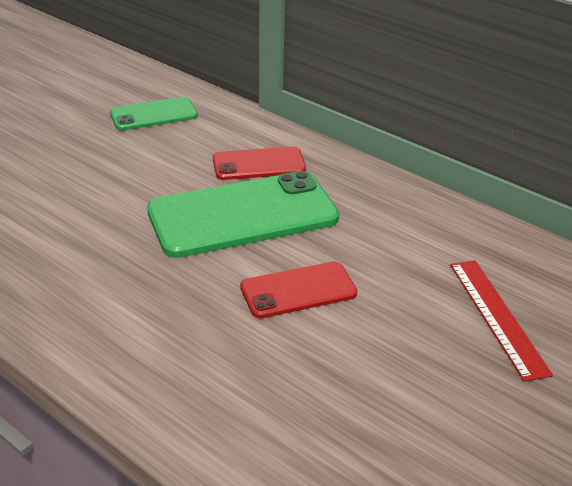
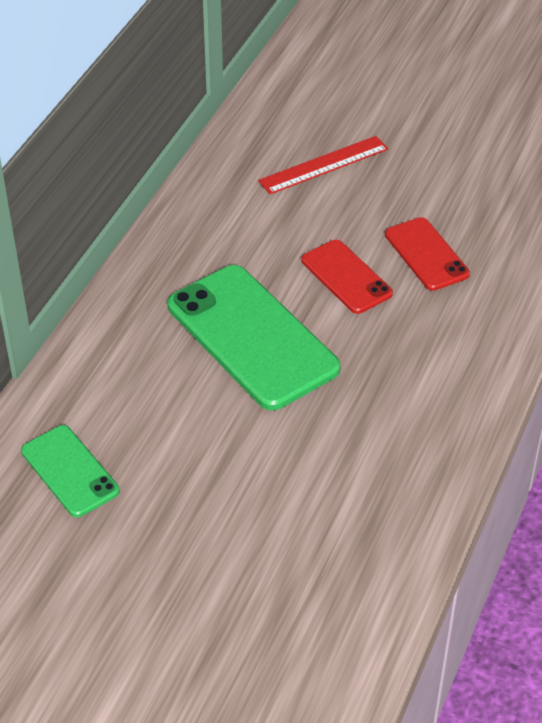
camera: 105 degrees left, 10 degrees up
red phone [213,146,306,180] -> red phone moved to [385,217,470,291]

